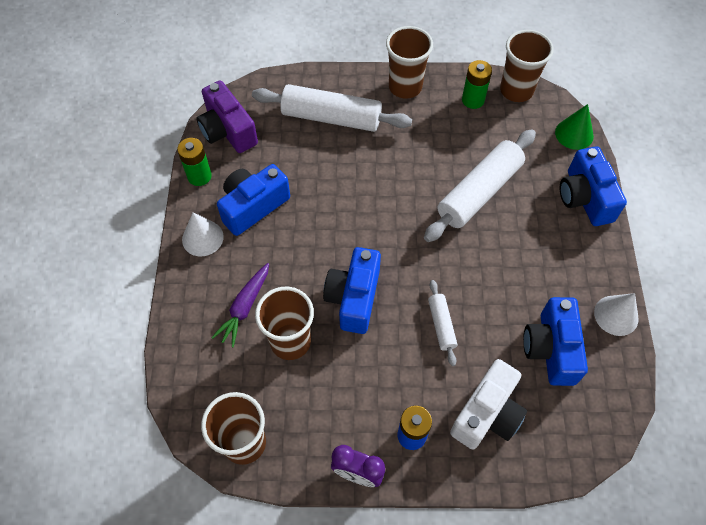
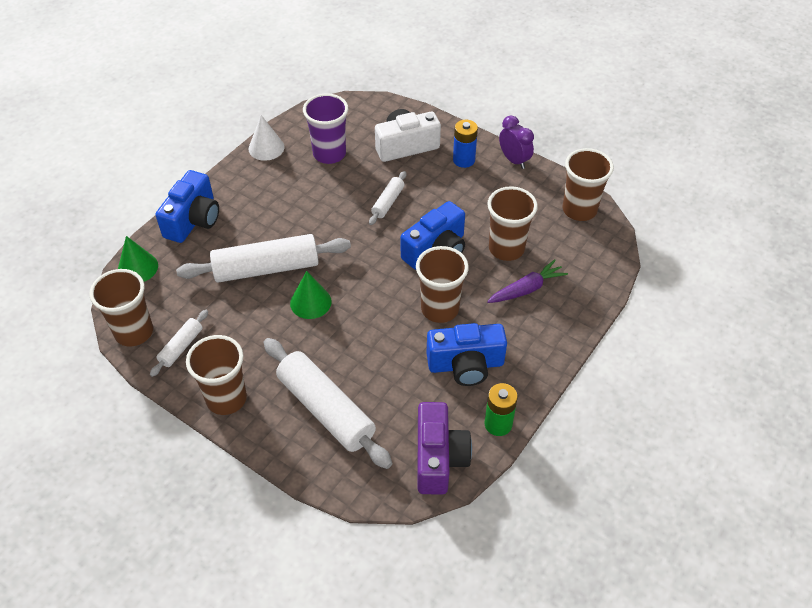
camera: 145 degrees left, 10 degrees down
white cone [182,212,224,256] -> none
green battery [462,60,492,109] -> white rolling pin [150,310,208,377]
blue camera [523,297,588,386] -> purple cup [303,93,348,164]
none -> green cone [290,271,332,319]
none -> brown cup [416,246,469,323]

